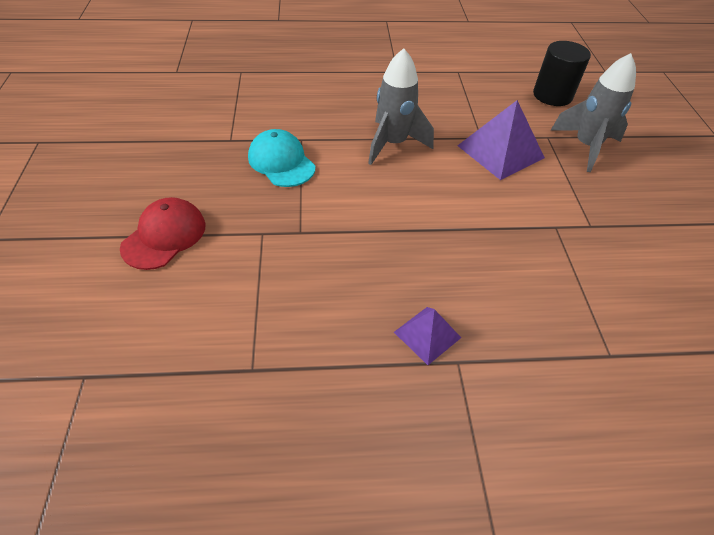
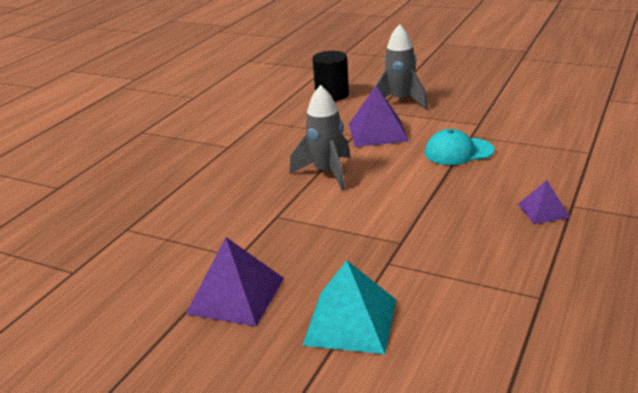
camera: 55 degrees left, 20 degrees down
red cap [120,197,206,270] -> turquoise pyramid [302,260,396,354]
turquoise cap [248,129,315,187] -> turquoise cap moved to [425,129,494,165]
none -> purple pyramid [186,237,284,326]

